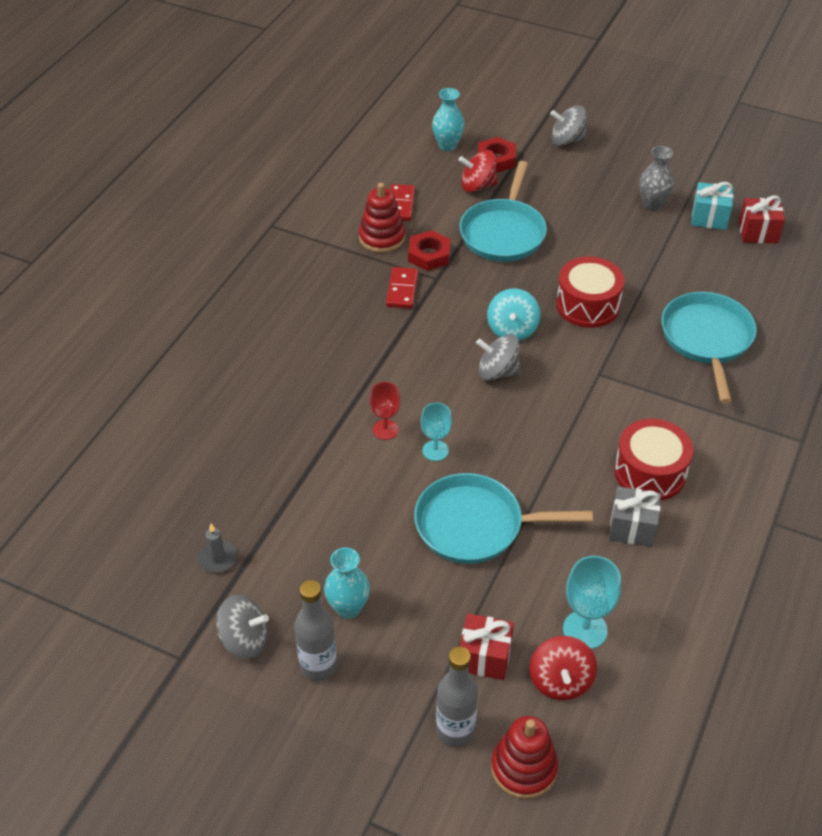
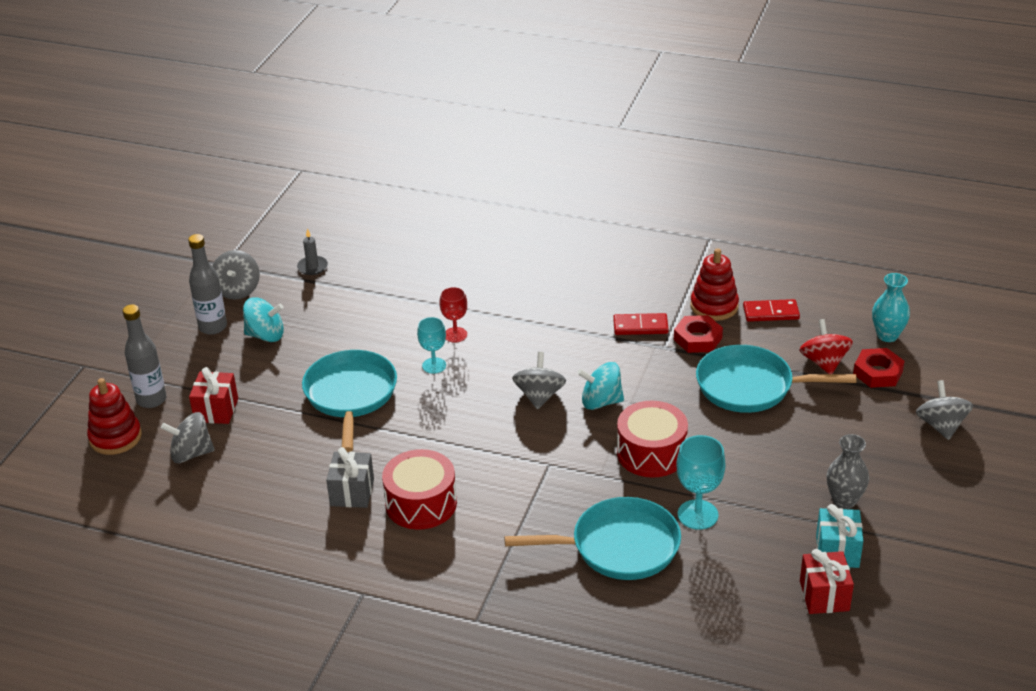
camera: 85 degrees right, 10 degrees down
turquoise vase [324,547,370,619] -> turquoise spinning top [243,298,284,342]
red spinning top [530,636,597,700] -> grey spinning top [161,412,215,463]
turquoise goblet [563,556,621,649] -> turquoise goblet moved to [676,435,725,530]

